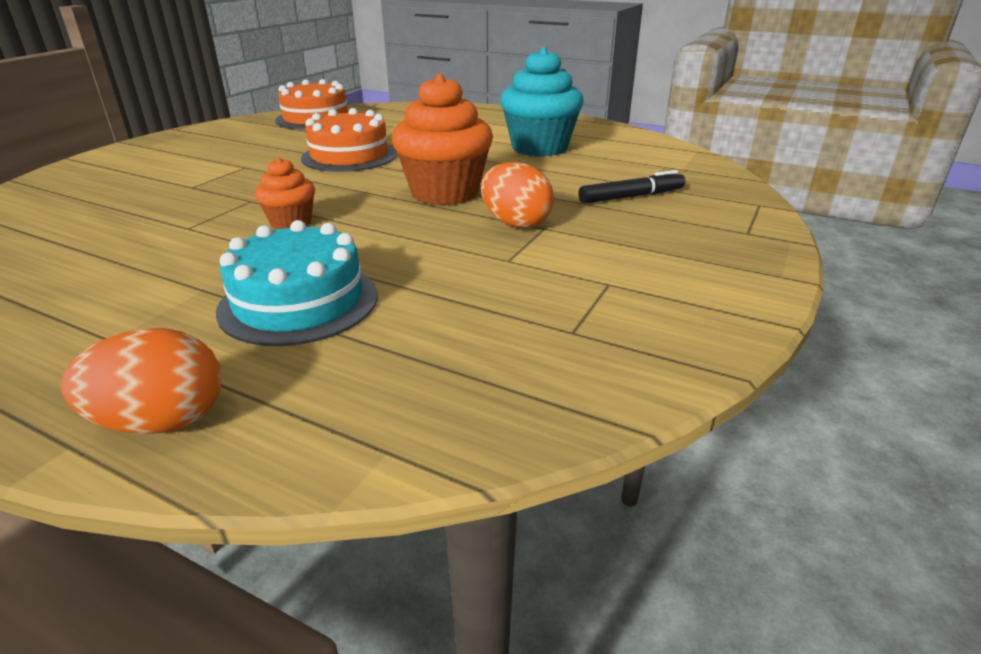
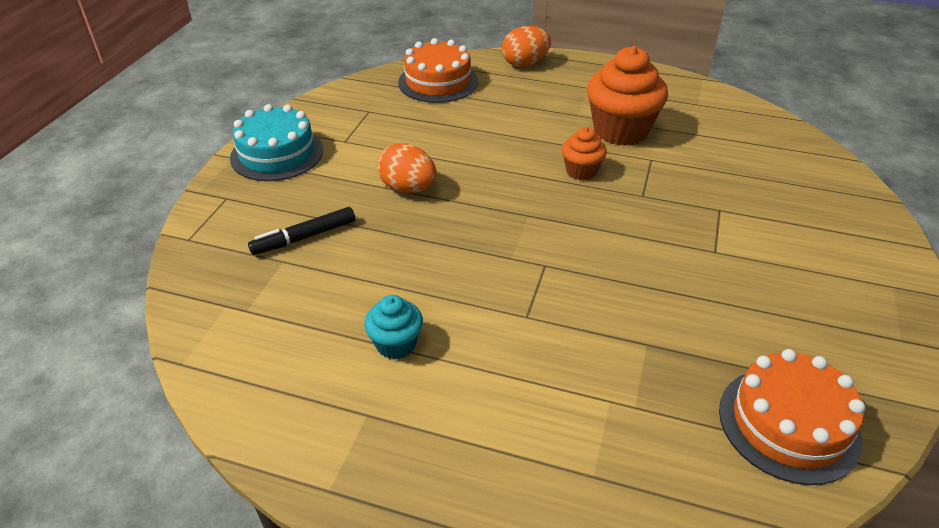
camera: 170 degrees right, 10 degrees up
turquoise cake [216,220,377,346] -> turquoise cake moved to [230,104,323,181]
orange cake [301,108,397,172] -> orange cake moved to [398,38,478,103]
orange cupcake [392,73,493,205] -> orange cupcake moved to [587,46,668,146]
turquoise cupcake [500,47,584,157] -> turquoise cupcake [364,295,423,360], size x0.53

